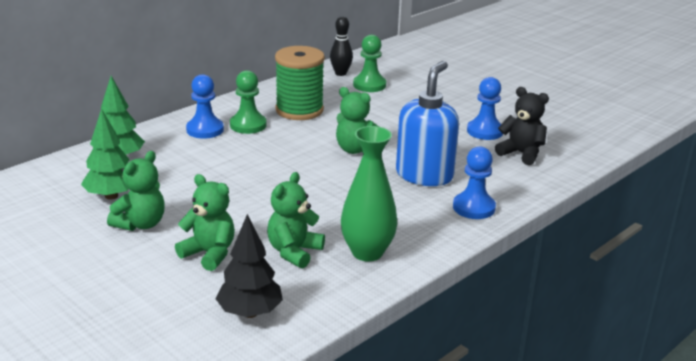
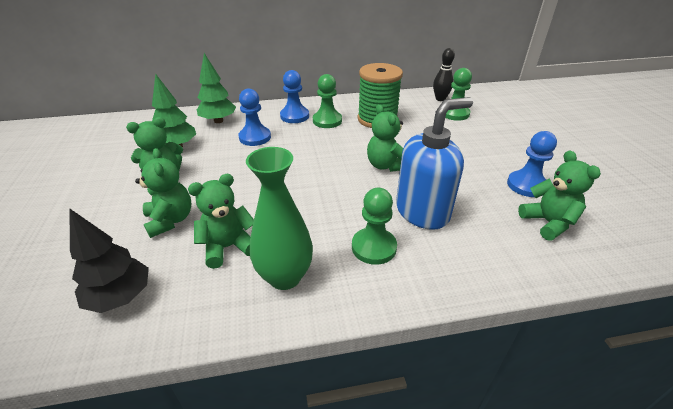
camera: 35 degrees right, 10 degrees up
blue pawn [453,147,496,219] -> blue pawn moved to [239,89,271,146]
black teddy bear [495,87,549,165] -> green teddy bear [518,151,601,241]
none -> green pawn [352,188,397,265]

